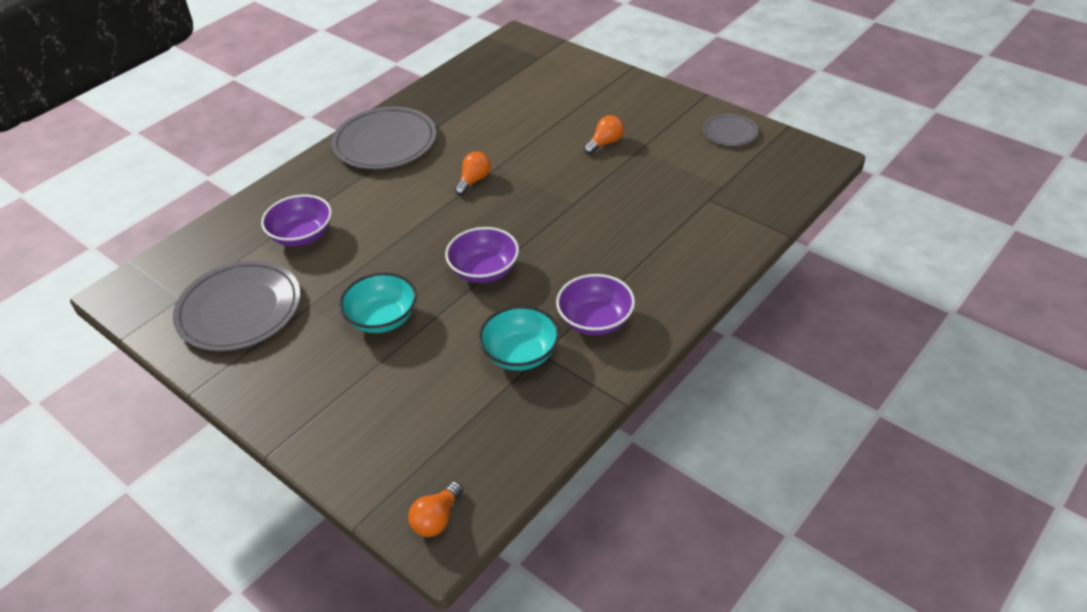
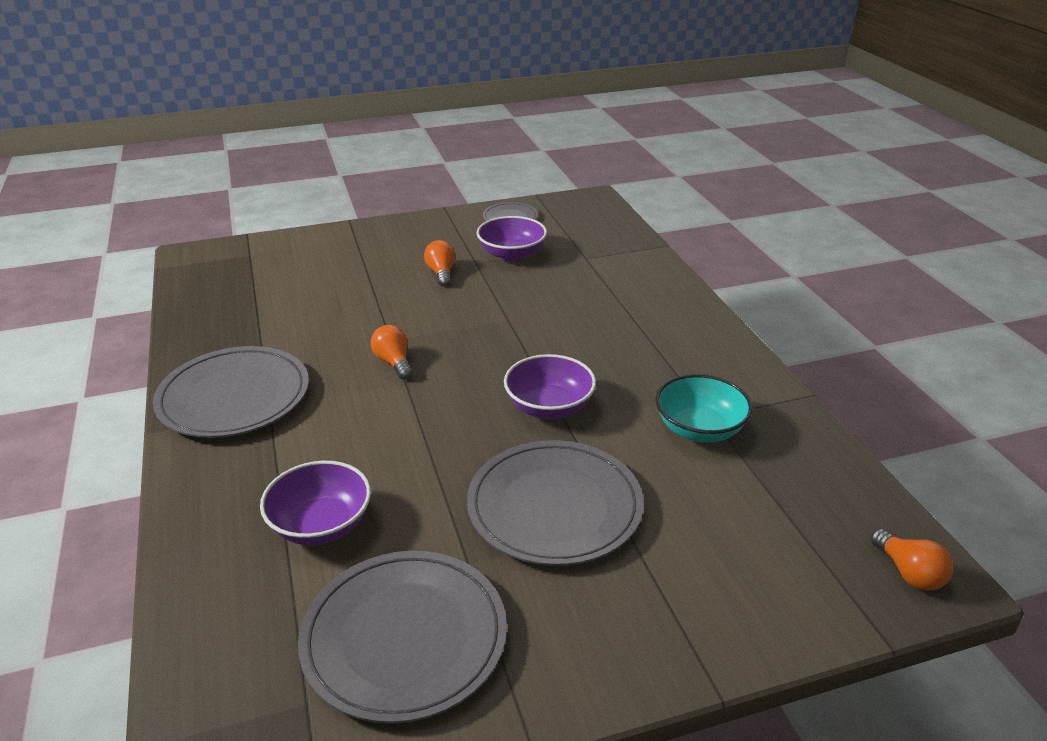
camera: 60 degrees left, 10 degrees down
turquoise bowl [339,273,417,333] -> grey plate [467,440,644,566]
purple bowl [556,274,635,336] -> purple bowl moved to [477,216,547,261]

